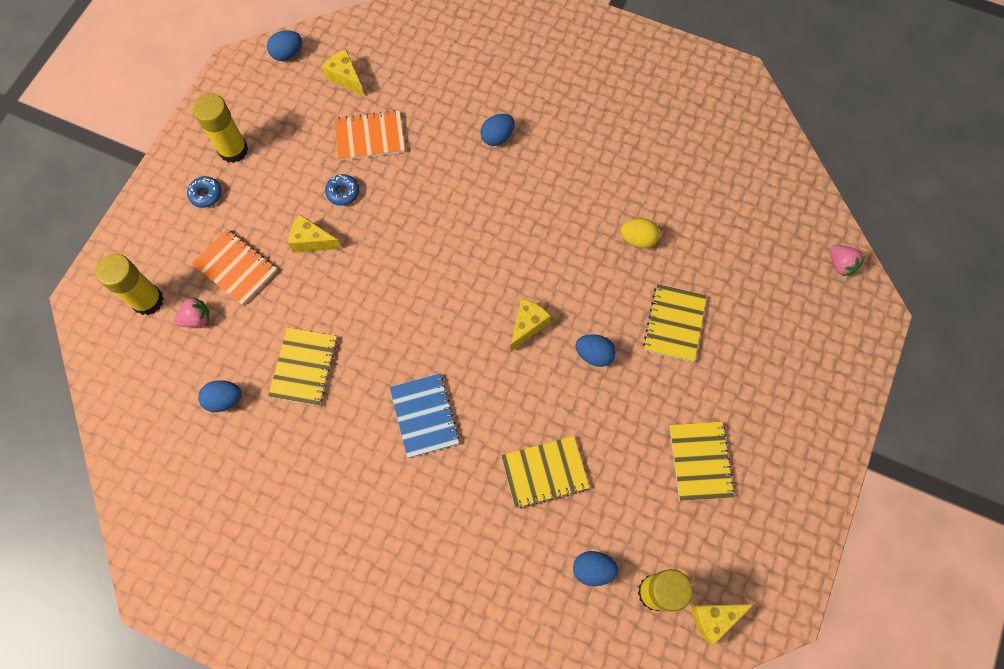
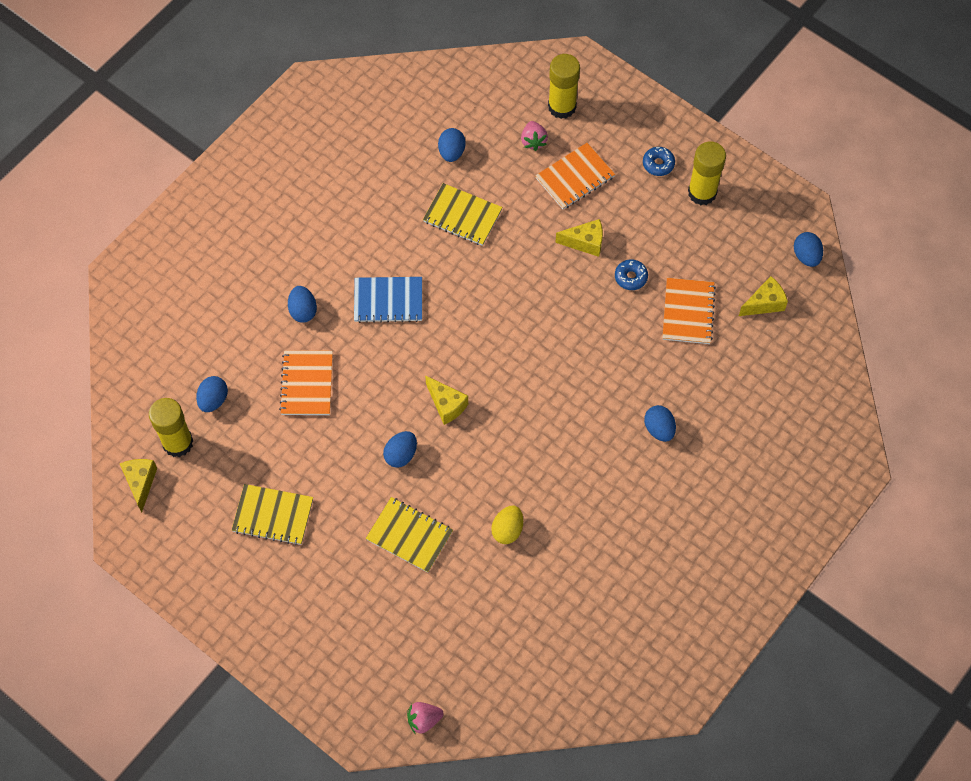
camera: 105 degrees right, 5 degrees down
yellow cheese [288,214,342,253] -> yellow cheese turned 60 degrees clockwise [555,219,603,257]
yellow notebook [501,436,590,509] -> orange notebook [279,350,333,415]
none -> blue egg [288,286,317,323]

